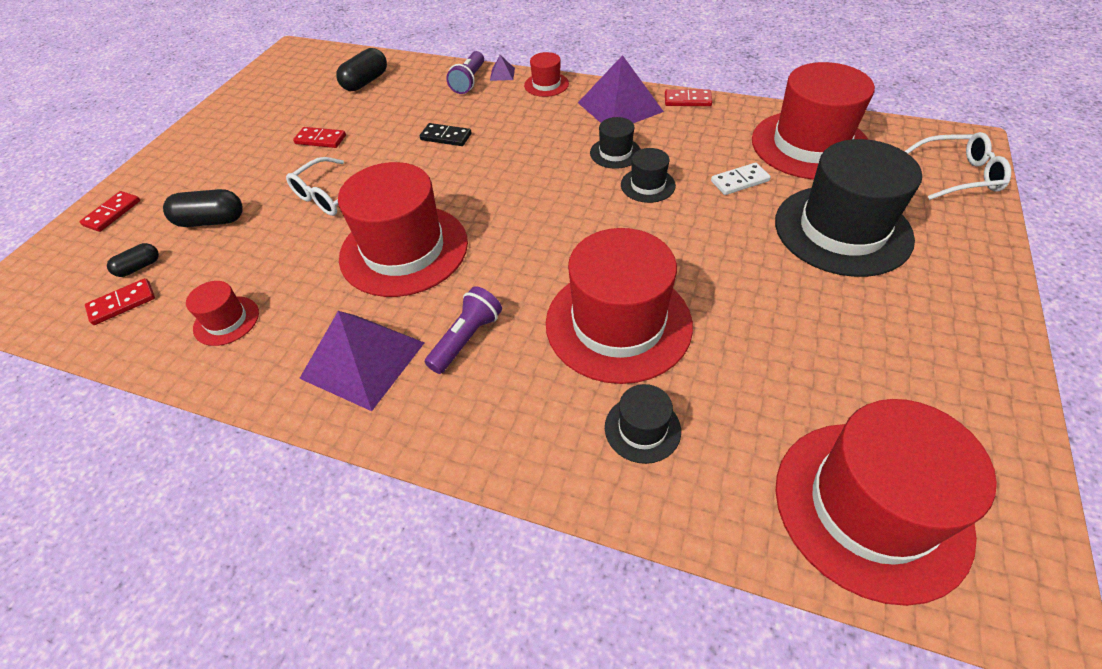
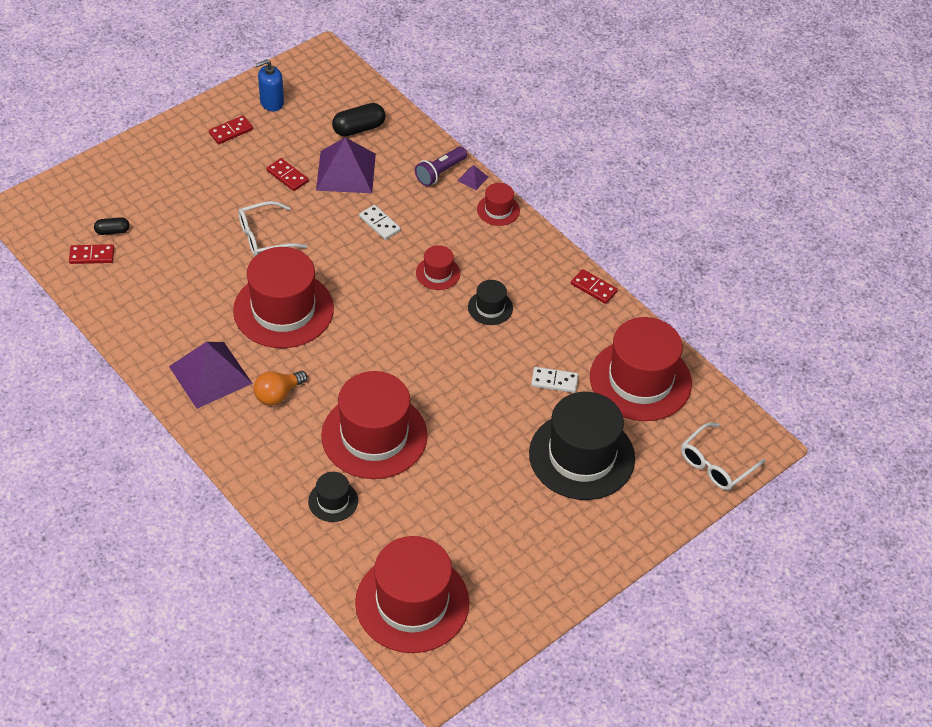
camera: 25 degrees right, 0 degrees up
red domino [79,191,140,232] -> red domino moved to [209,116,253,144]
black capsule [163,189,243,227] -> none
red hat [186,281,259,346] -> red hat moved to [416,245,460,290]
black domino [420,123,472,146] -> white domino [359,205,401,240]
purple flashlight [425,286,502,374] -> orange light bulb [254,371,307,405]
purple pyramid [578,55,664,123] -> purple pyramid moved to [316,138,376,193]
black hat [621,148,676,203] -> none
white glasses [904,132,1011,200] -> white glasses turned 105 degrees clockwise [681,422,766,490]
none -> blue soap dispenser [256,59,284,111]

